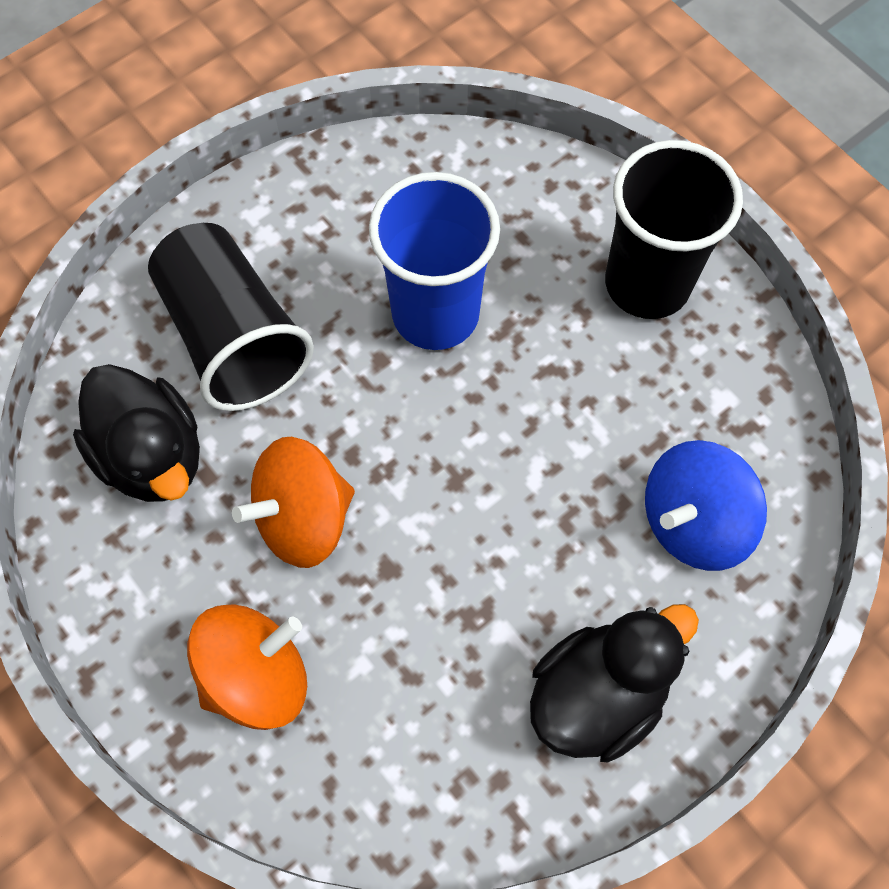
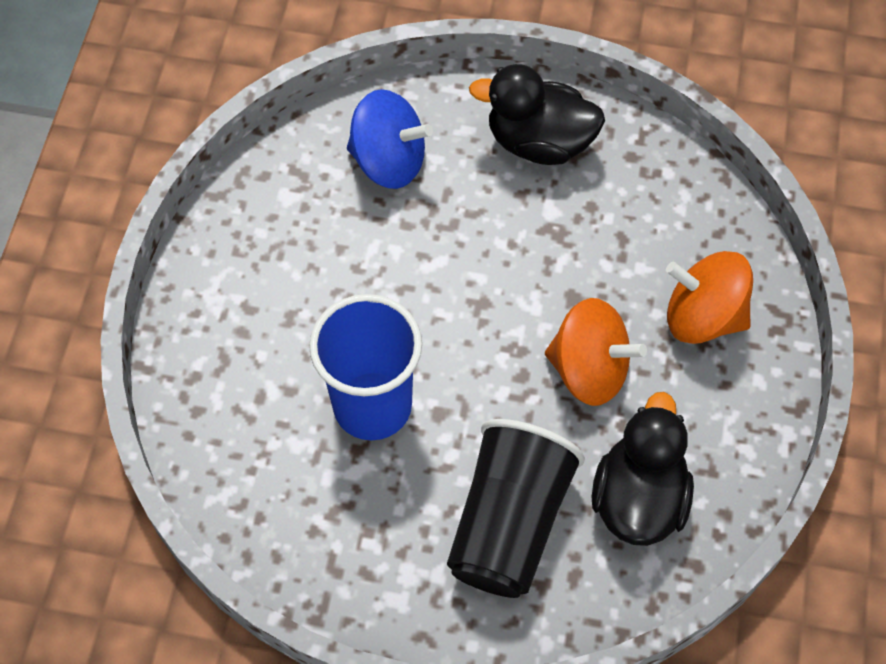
camera: 130 degrees left, 5 degrees down
black cup [605,140,743,319] -> none

